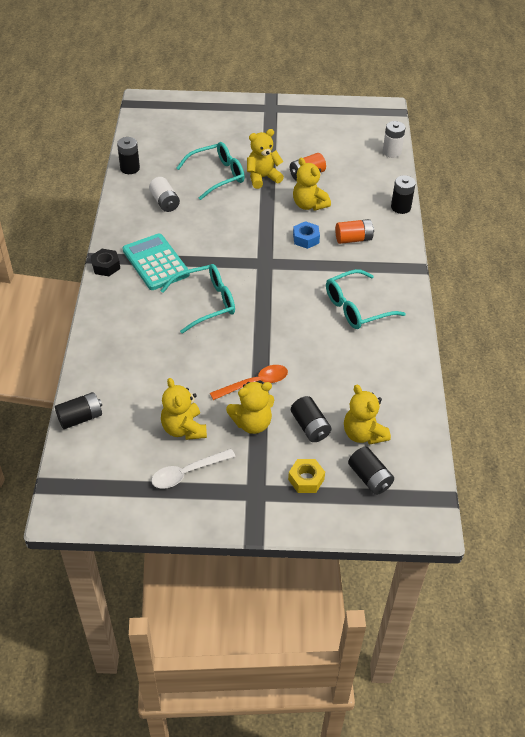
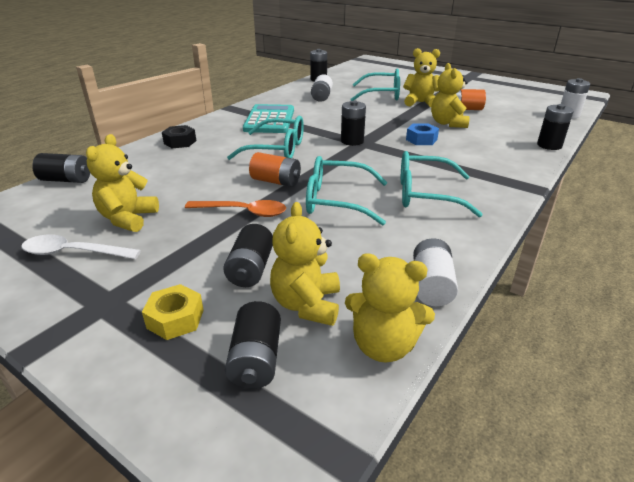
camera: 35 degrees right, 15 degrees down
black nut [91,249,120,276] -> black nut moved to [162,125,196,148]
yellow teddy bear [226,381,274,434] -> yellow teddy bear moved to [345,253,435,362]
orange battery [335,219,374,244] -> orange battery moved to [249,152,301,187]
none -> turquoise glasses [306,156,387,225]
none -> black battery [341,100,366,146]
none -> white battery [413,238,458,306]

